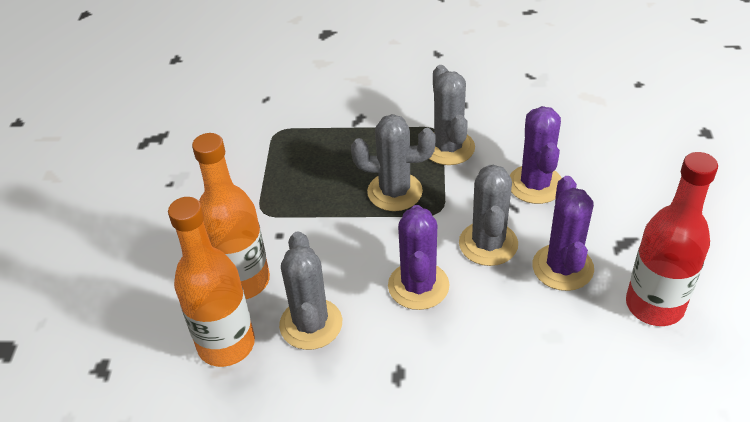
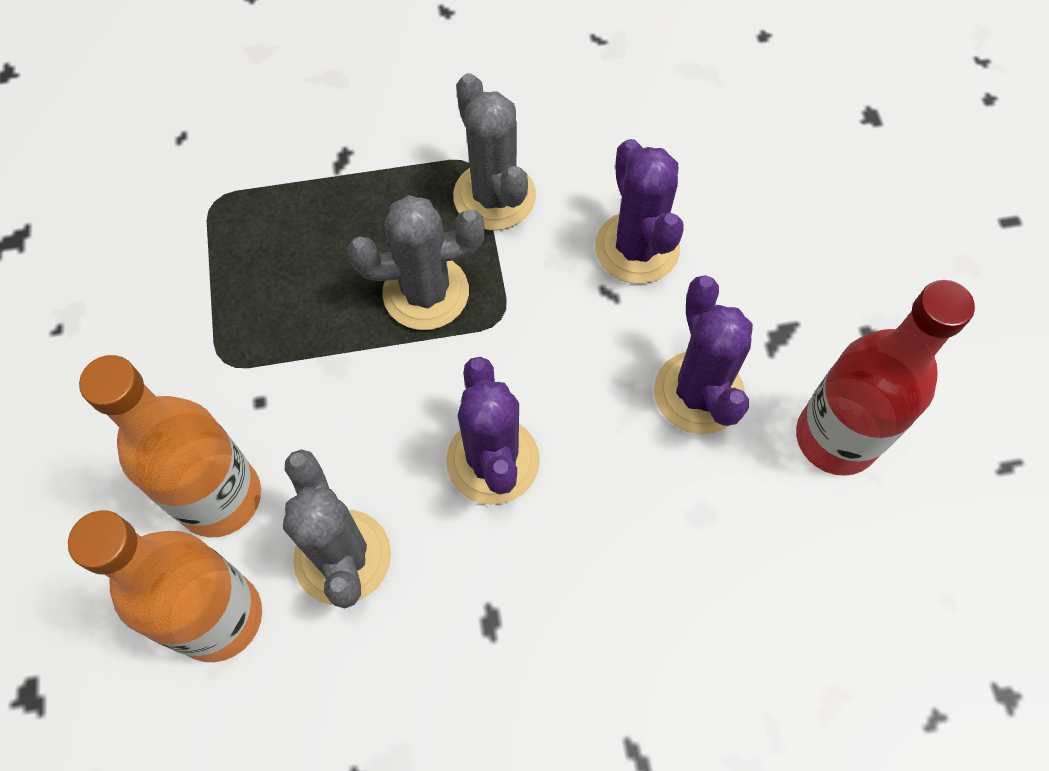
camera: 15 degrees left, 20 degrees up
grey cactus [459,165,518,266] -> none

